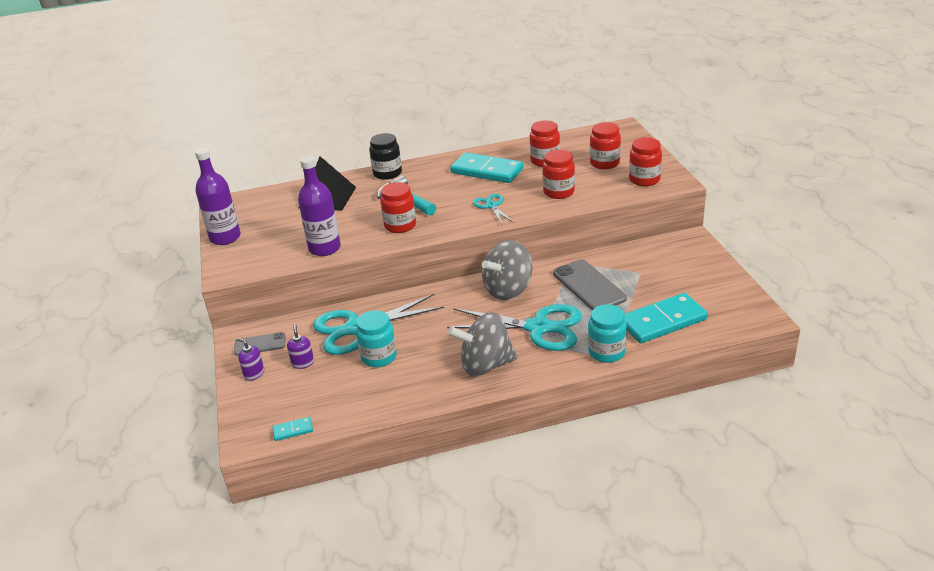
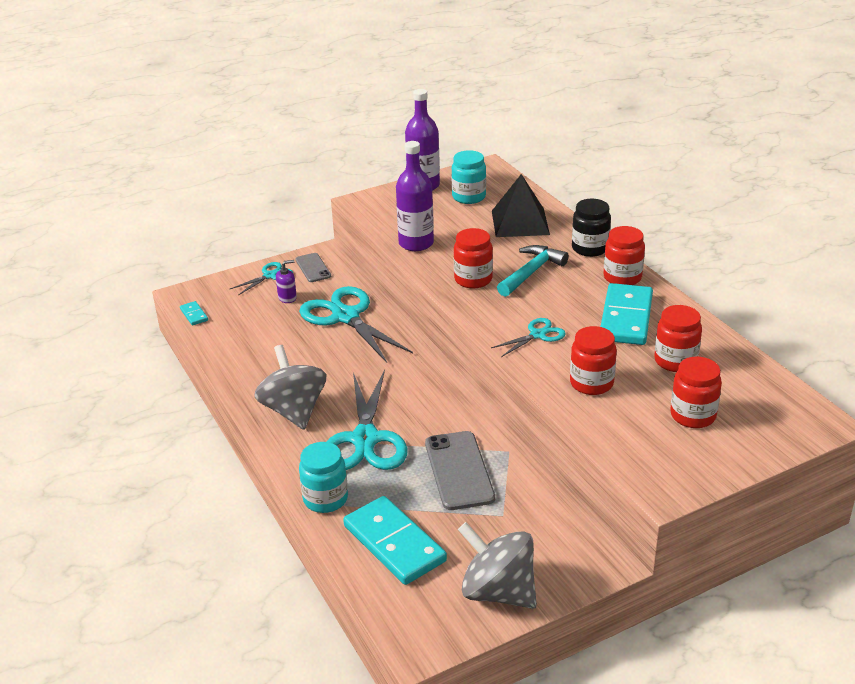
camera: 75 degrees right, 0 degrees up
purple soap dispenser [236,338,264,381] -> turquoise scissors [229,262,293,295]
turquoise jar [356,310,397,367] -> turquoise jar moved to [452,150,486,204]
grey spinning top [482,240,532,300] -> grey spinning top moved to [458,522,537,609]
grey phone [553,259,627,310] -> grey phone turned 60 degrees counterclockwise [425,431,495,510]
red jar [629,137,662,186] -> red jar moved to [603,226,645,285]

